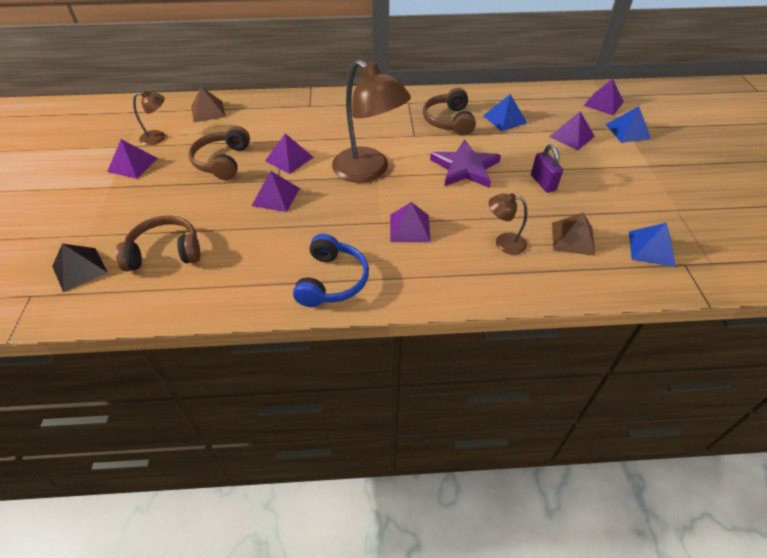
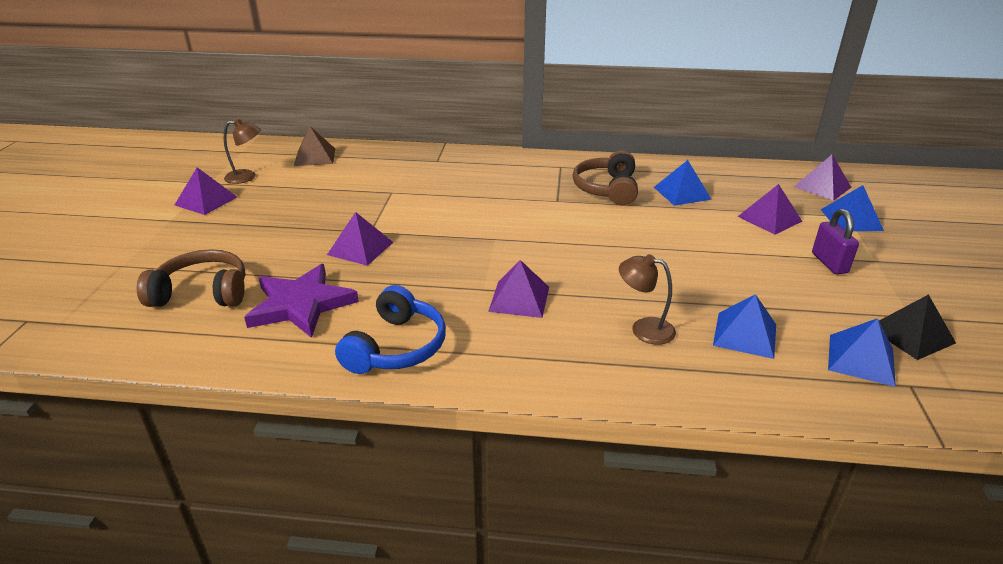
camera: 10 degrees right, 15 degrees down
black pyramid [52,244,108,292] -> black pyramid moved to [879,294,956,360]
brown headphones [188,126,250,180] -> none
purple pyramid [265,133,314,174] -> none
brown lamp [332,59,411,183] -> none
purple star [430,139,501,188] -> purple star moved to [244,264,359,338]
purple padlock [531,144,563,193] -> purple padlock moved to [812,209,859,274]
brown pyramid [552,212,596,256] -> blue pyramid [713,294,776,359]

